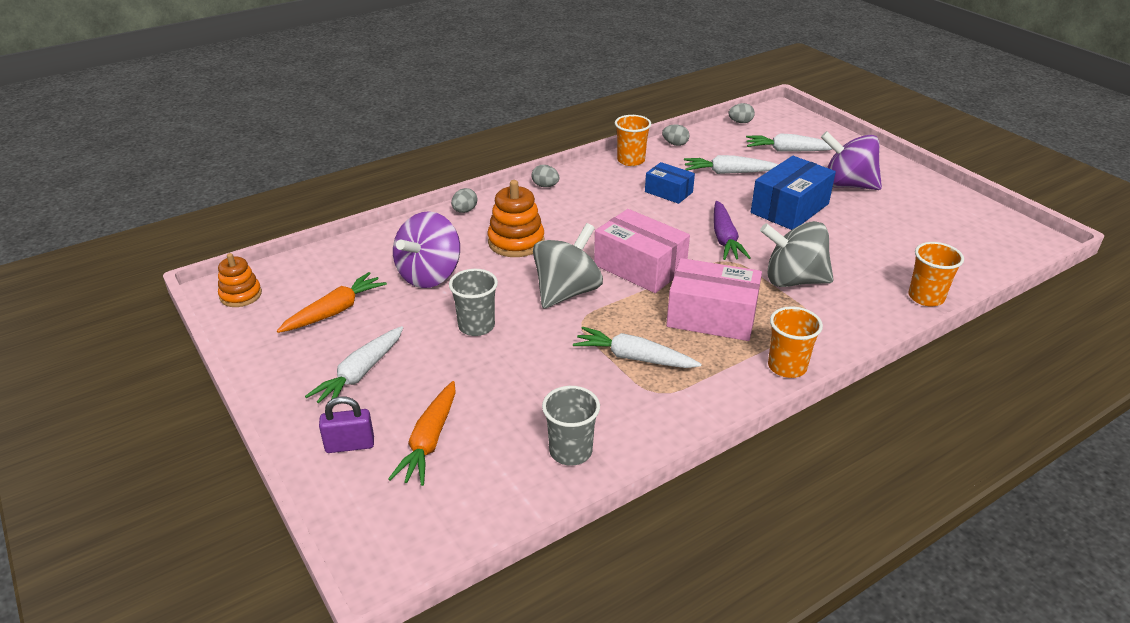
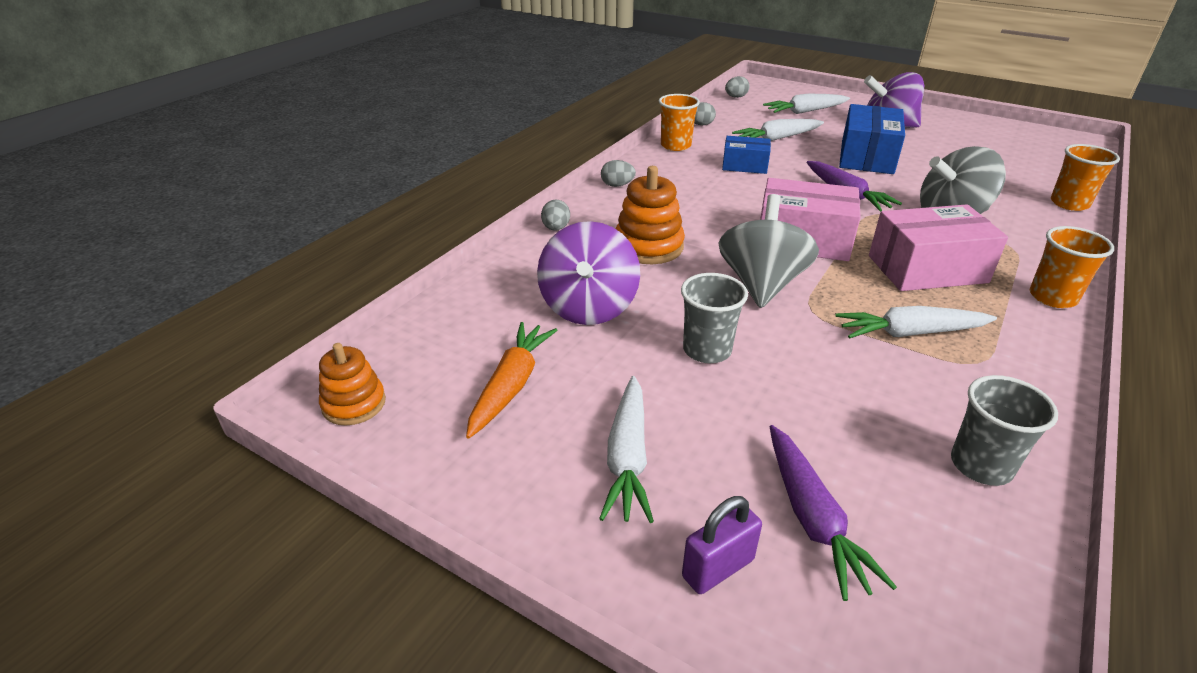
camera: 25 degrees left, 0 degrees up
orange carrot [388,381,456,486] -> purple carrot [770,425,897,601]

